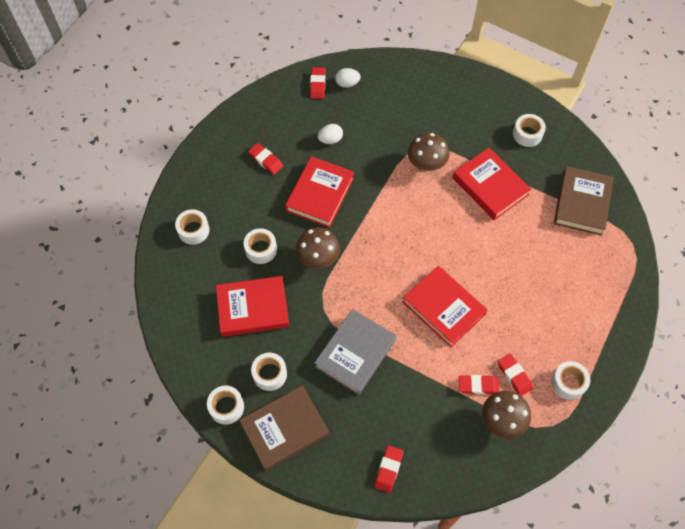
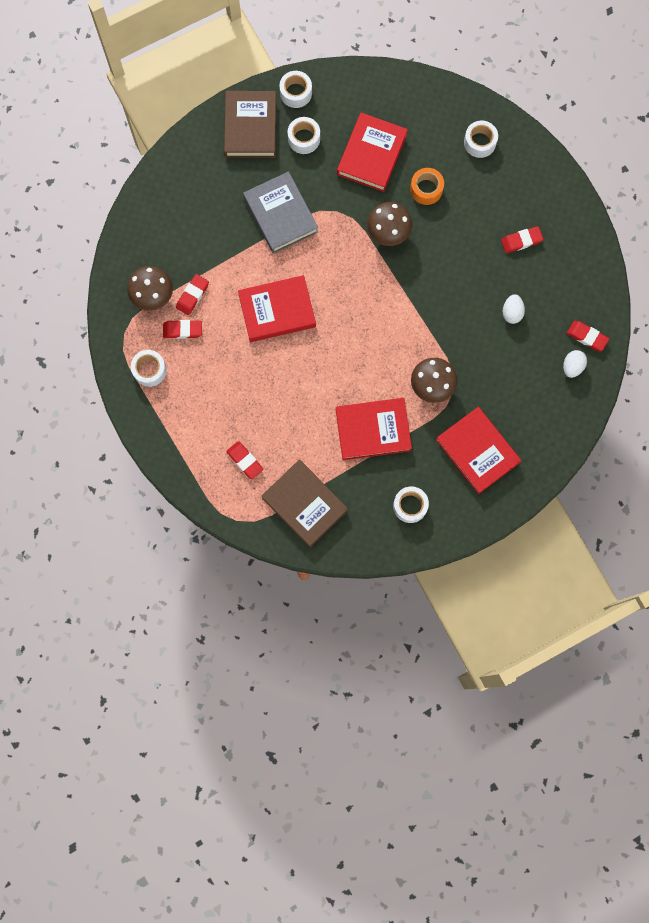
camera: 120 degrees right, 15 degrees up
white tape [244,228,277,264] -> orange tape [410,168,444,205]
red book [285,156,354,228] -> red book moved to [436,407,521,494]
red eraser [374,445,403,493] -> red eraser moved to [226,441,264,480]

